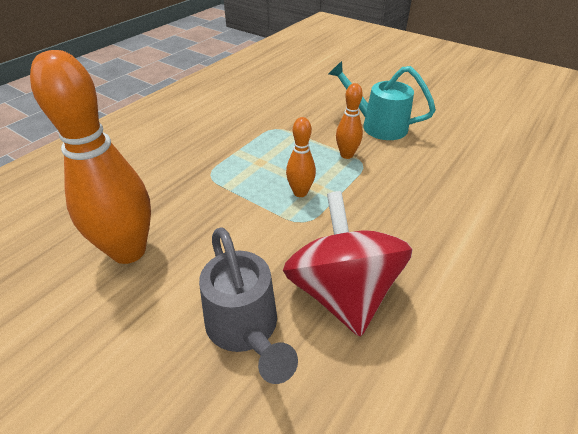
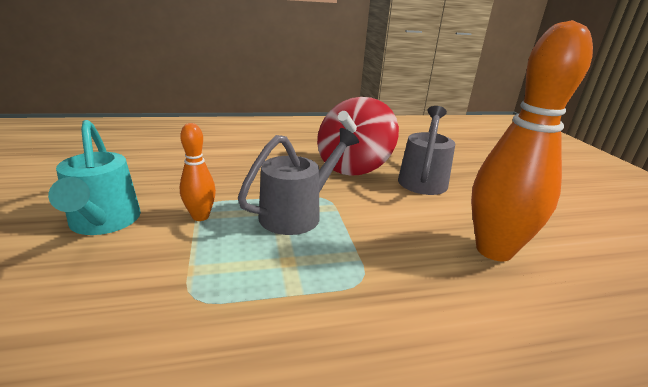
camera: 140 degrees left, 15 degrees down
orange bowling pin [286,117,316,197] -> grey watering can [238,128,359,235]

